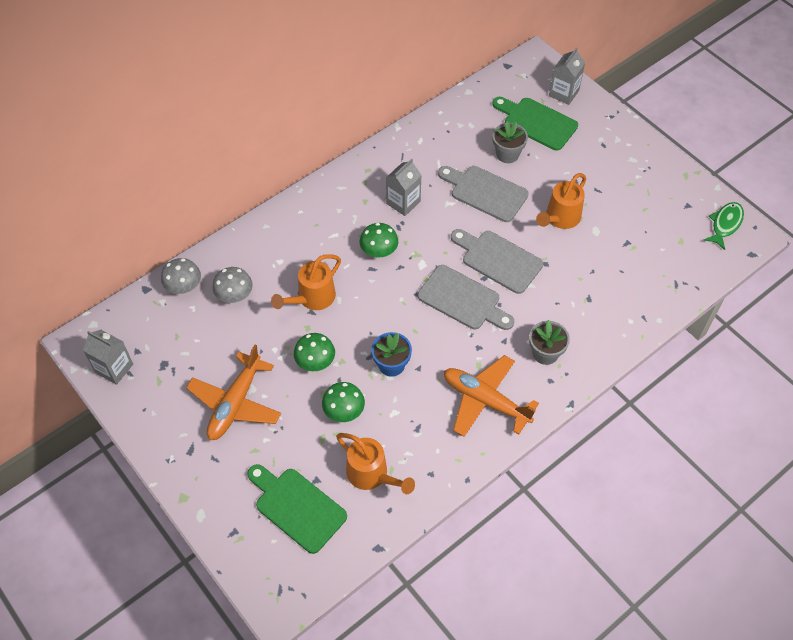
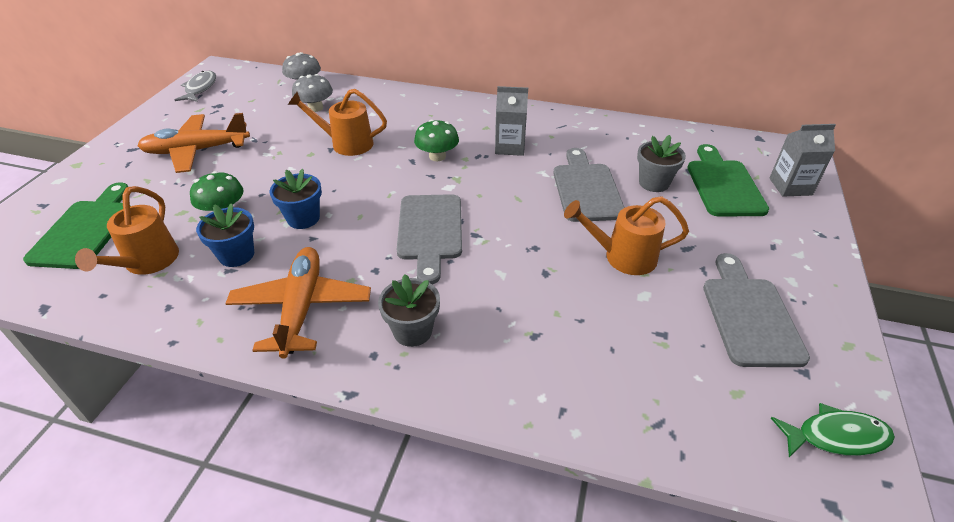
camera: 55 degrees right, 15 degrees down
grey carton [83,330,133,385] -> grey fish [175,71,216,102]
green mushroom [294,333,335,371] -> none
grey cutting board [451,229,543,294] -> grey cutting board moved to [703,253,810,367]
none -> blue flower pot [196,203,254,267]

